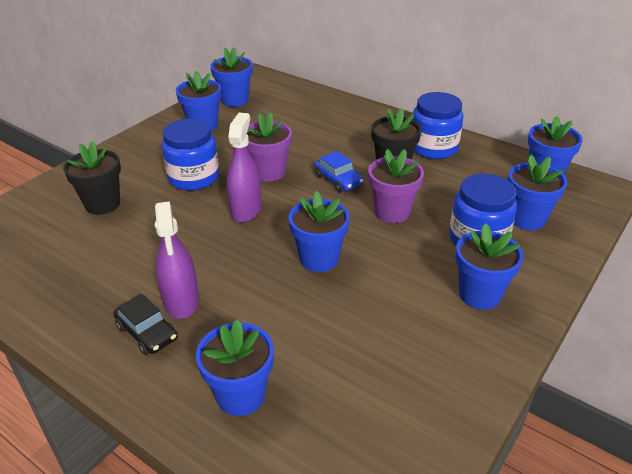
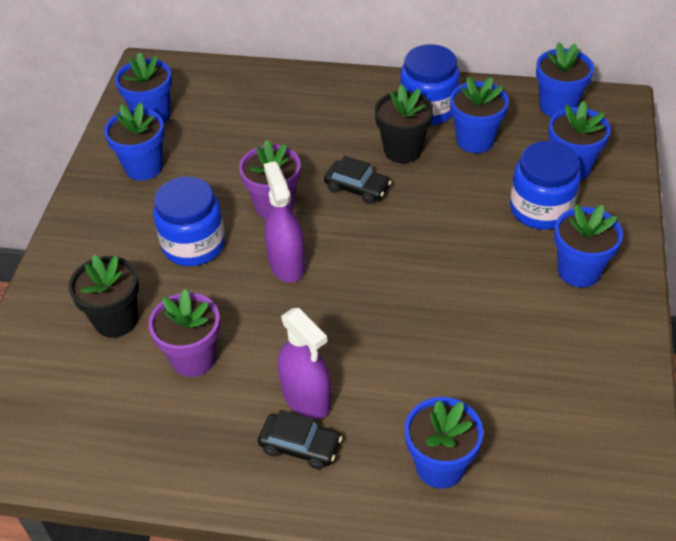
camera: 25 degrees left, 10 degrees up
blue flower pot [289,191,350,272] -> blue flower pot moved to [450,77,509,153]
blue car [314,151,364,192] -> black car [324,156,391,204]
purple flower pot [368,149,424,223] -> purple flower pot moved to [149,289,220,377]

